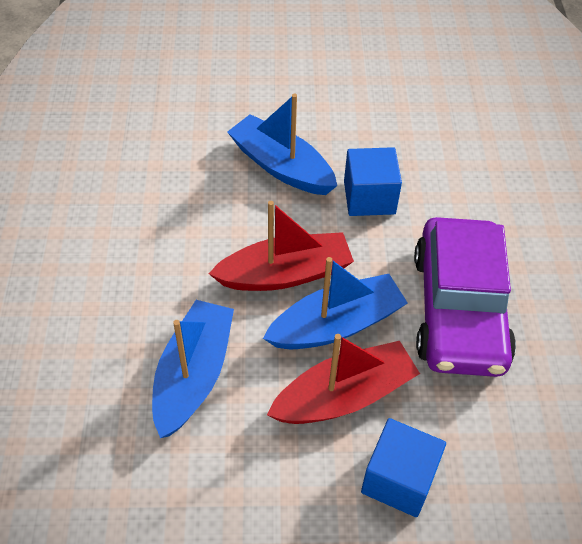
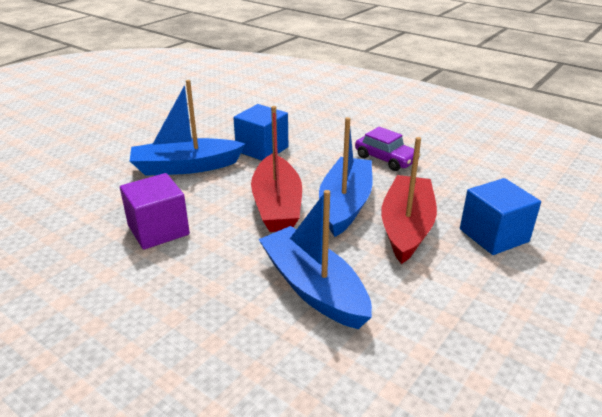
camera: 50 degrees left, 20 degrees down
red boat [208,201,354,291] -> red boat turned 150 degrees clockwise [251,106,302,232]
purple car [414,217,516,377] -> purple car [355,127,421,171], size x0.48
none -> purple cube [120,173,190,250]

